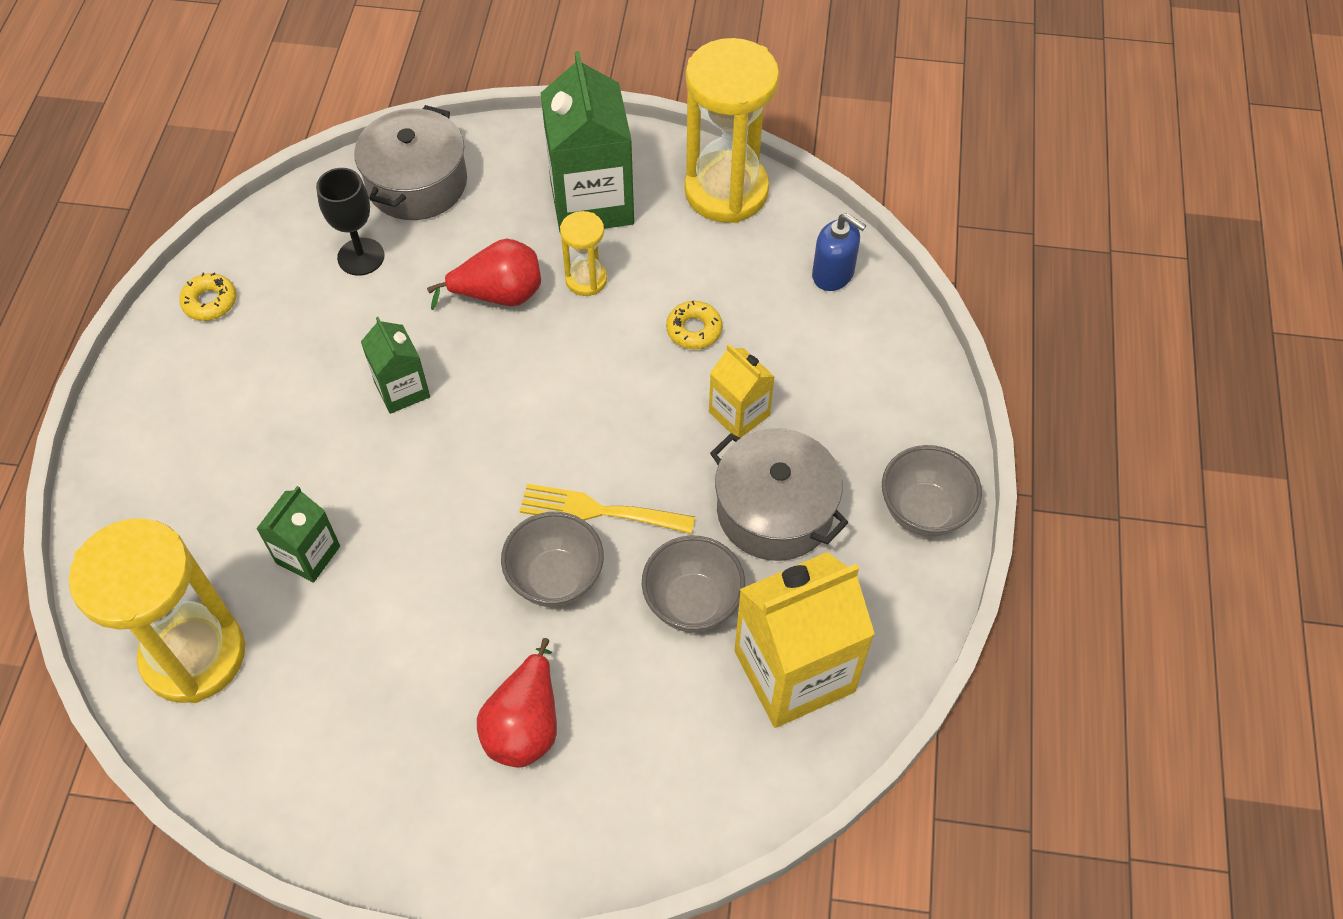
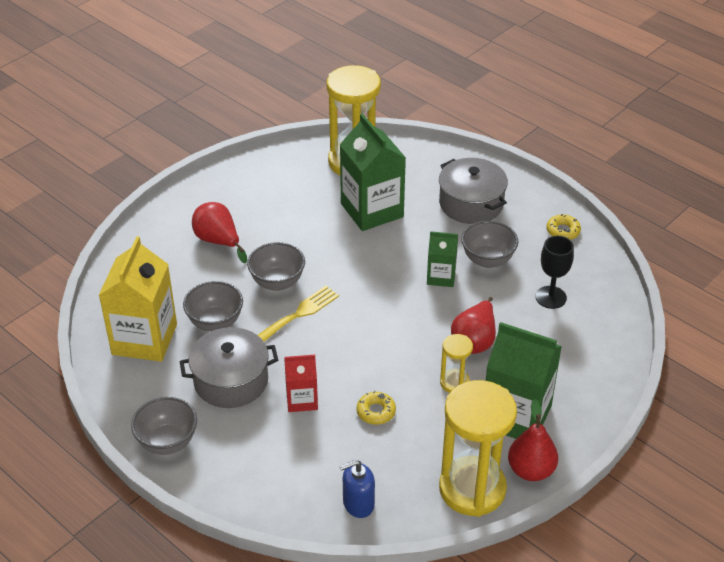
camera: 125 degrees right, 15 degrees down
green carton [256,486,340,583] -> green carton [340,113,406,231], size x1.86
grey pot [354,105,467,220] -> grey pot moved to [439,158,508,224]
yellow carton [709,344,775,438] -> red carton [284,355,318,412]
none -> grey bowl [461,221,518,268]
none -> red pear [508,399,558,481]

